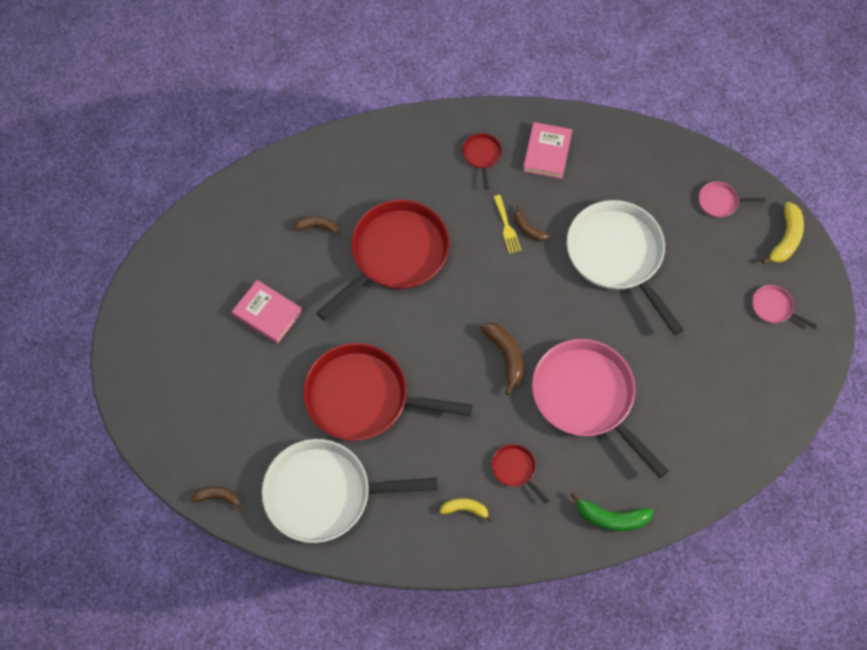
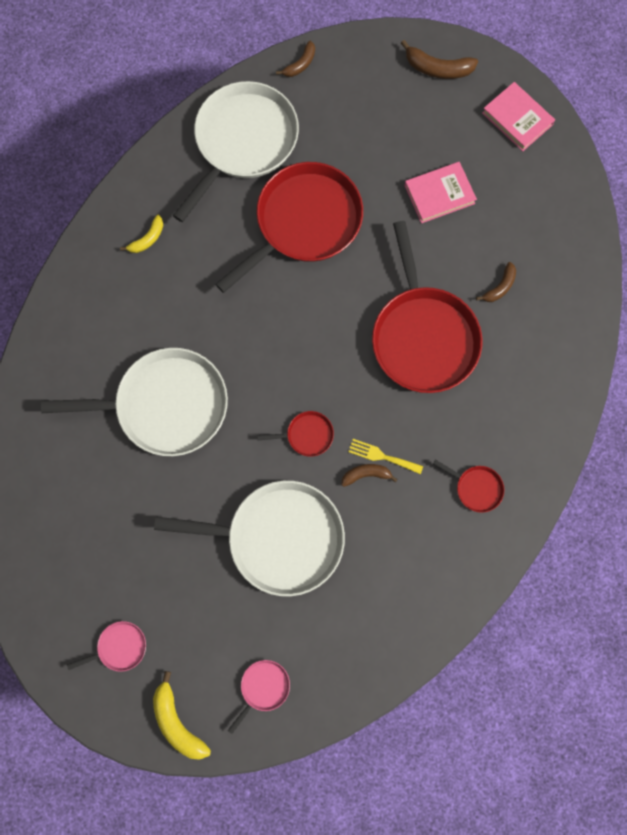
camera: 125 degrees right, 10 degrees up
brown banana [481,323,523,395] -> brown banana moved to [401,40,478,79]
red pan [492,444,549,504] -> red pan moved to [257,411,334,457]
pink book [523,122,572,179] -> pink book moved to [482,82,555,151]
pink pan [532,339,669,478] -> white pan [41,348,228,456]
green banana [571,492,653,531] -> none

